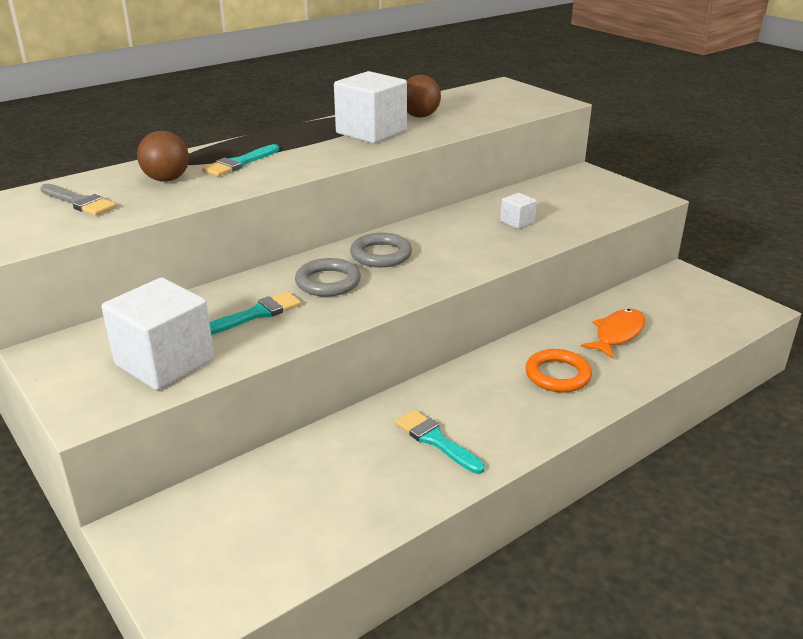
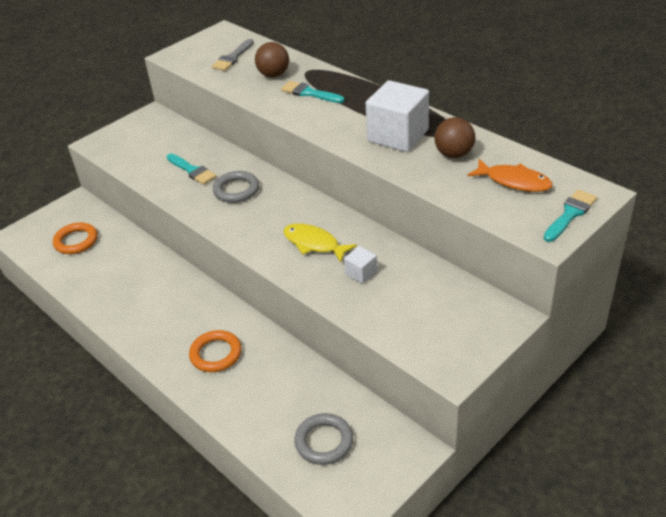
camera: 85 degrees right, 10 degrees up
white cube [101,277,214,390] -> none
grey ring [350,233,412,267] -> grey ring moved to [294,413,353,465]
turquoise brush [395,410,485,474] -> turquoise brush moved to [544,190,597,242]
orange fish [581,309,645,359] -> orange fish moved to [467,159,553,192]
none -> orange ring [53,222,98,254]
none -> yellow fish [283,223,357,263]

